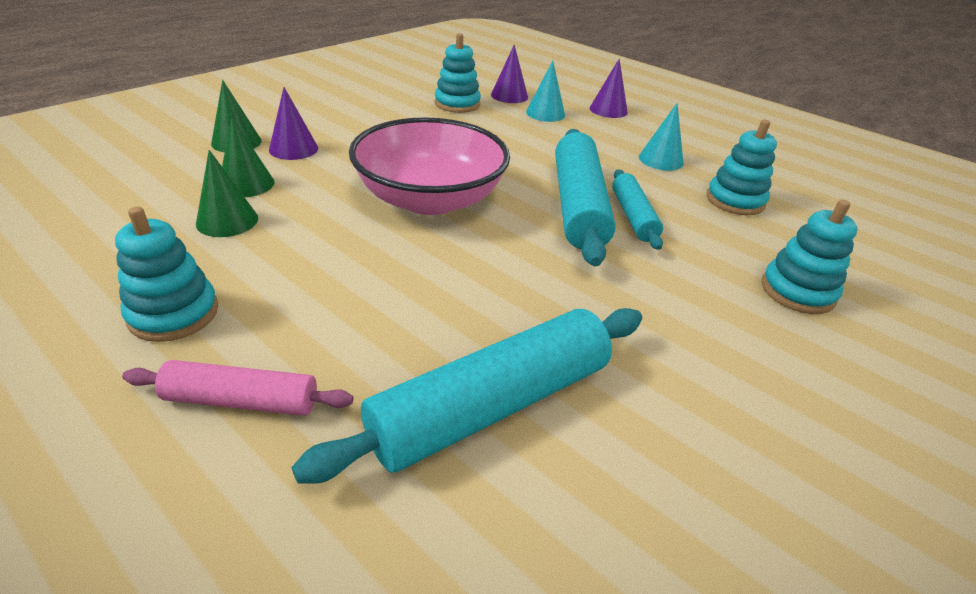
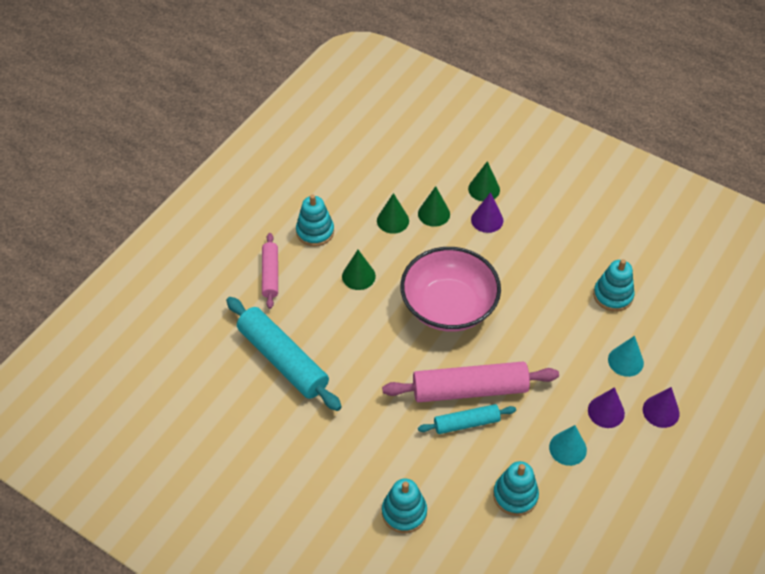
camera: 85 degrees right, 15 degrees up
purple cone [491,45,528,103] -> purple cone moved to [588,387,625,428]
turquoise rolling pin [555,129,616,266] -> pink rolling pin [382,362,559,403]
none -> green cone [342,250,376,290]

